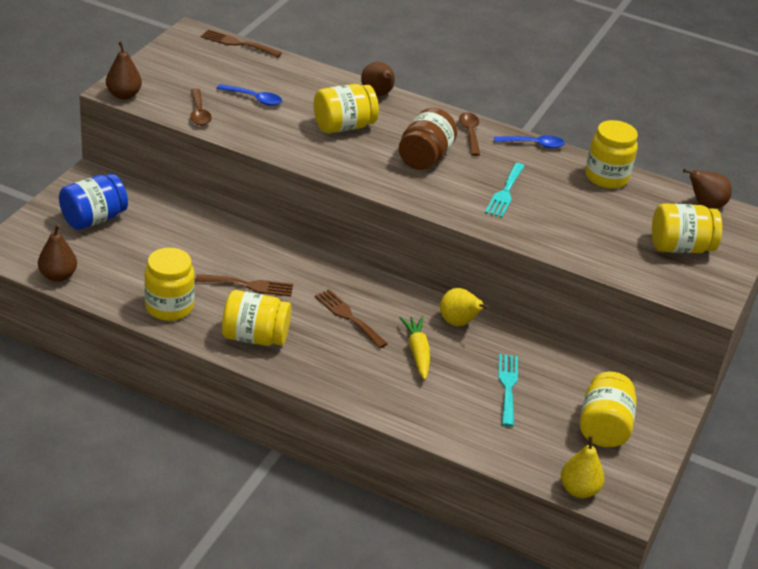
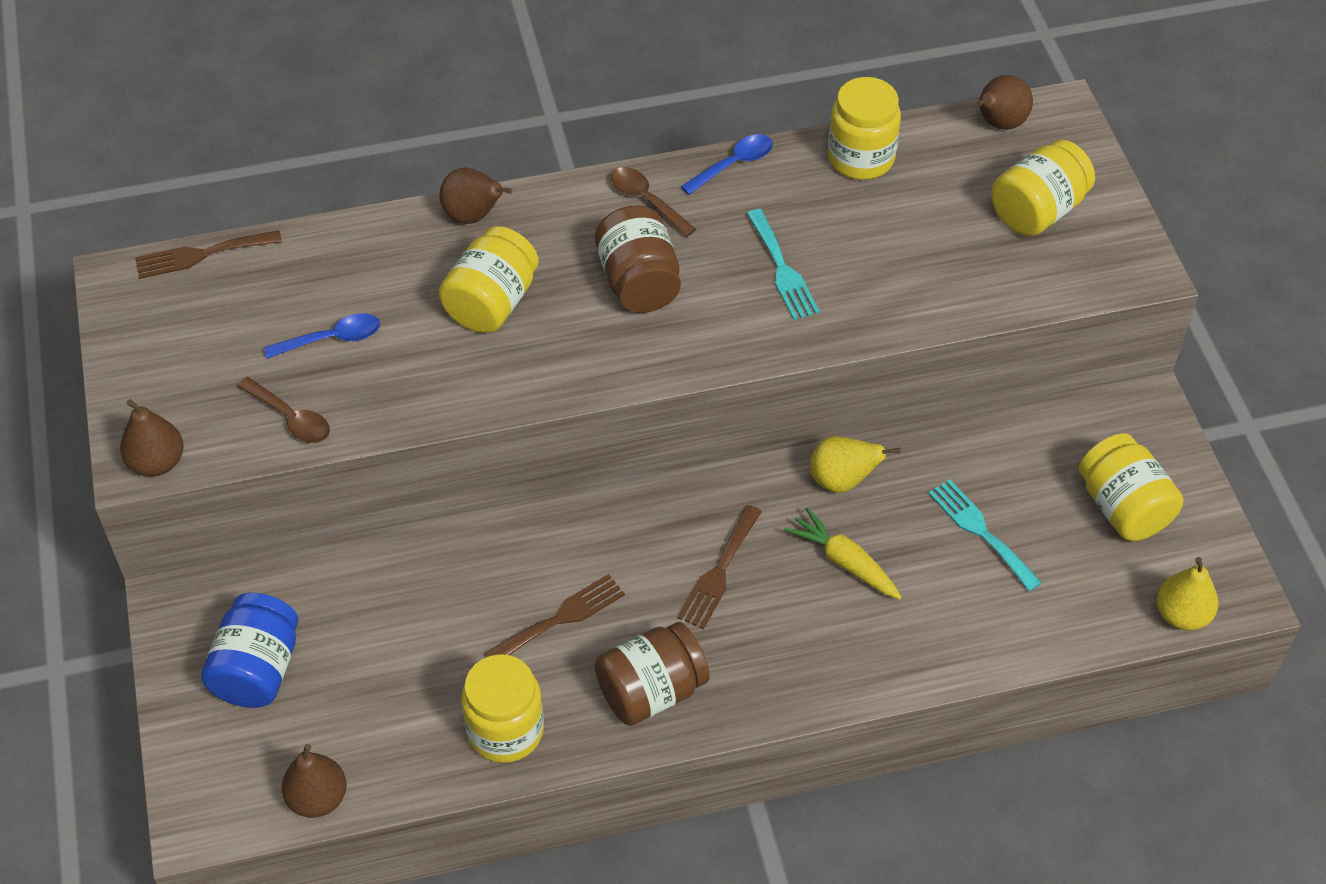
camera: 35 degrees left, 15 degrees up
yellow jar [222,290,291,346] -> brown jar [595,622,710,726]
brown fork [315,289,388,349] -> brown fork turned 75 degrees counterclockwise [678,505,762,629]

